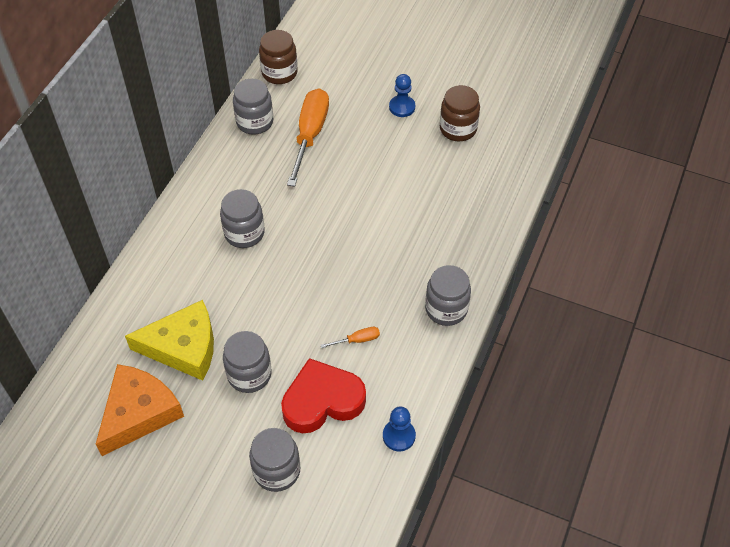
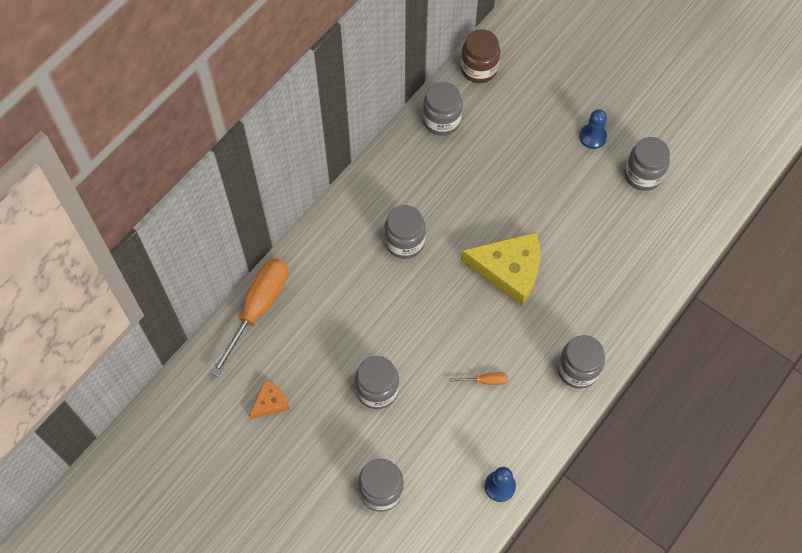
camera: 15 degrees right, 10 degrees up
orange cheese [96,364,184,456] -> orange cheese [249,379,290,419], size x0.49
yellow cheese [125,300,214,381] -> yellow cheese moved to [461,232,540,306]
red heart [281,358,366,433] -> none
orange screwdriver [287,88,329,187] -> orange screwdriver moved to [210,258,288,376]
brown jar [440,85,480,141] -> grey jar [625,137,670,191]

